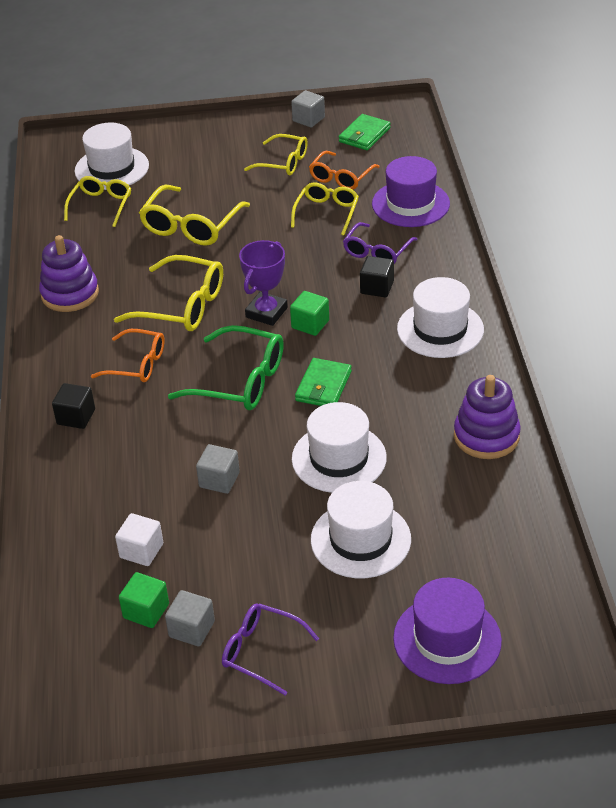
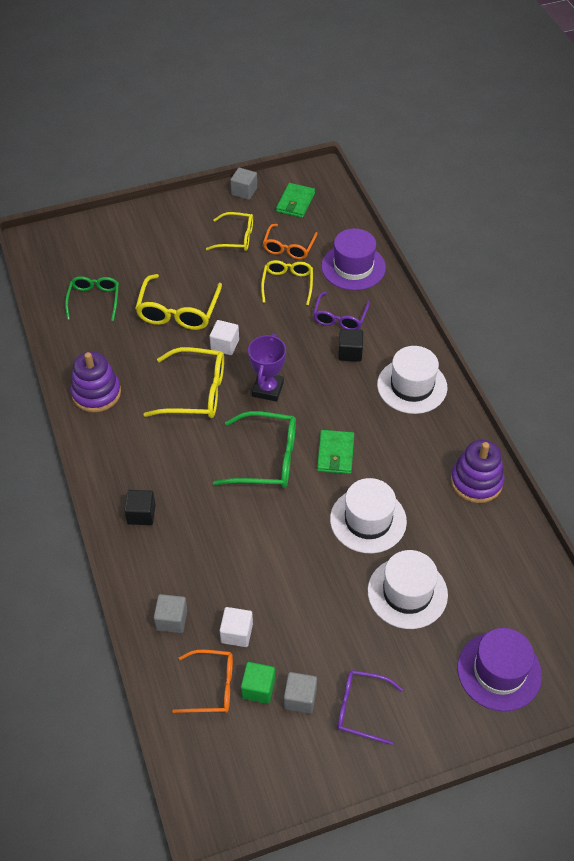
camera: 15 degrees left, 10 degrees up
yellow glasses [64,176,131,227] -> green glasses [65,276,119,321]
white hat [75,122,149,190] -> none
orange glasses [91,329,165,382] -> orange glasses moved to [172,650,233,713]
grey cube [196,444,240,494] -> grey cube moved to [154,594,187,633]
green cube [290,291,329,336] -> none
none -> white cube [209,320,239,355]

